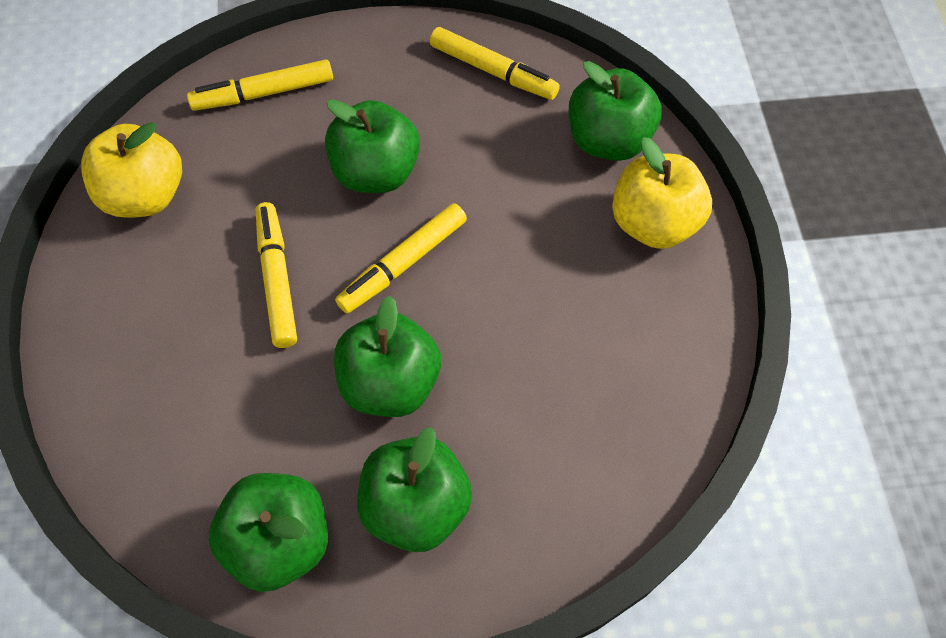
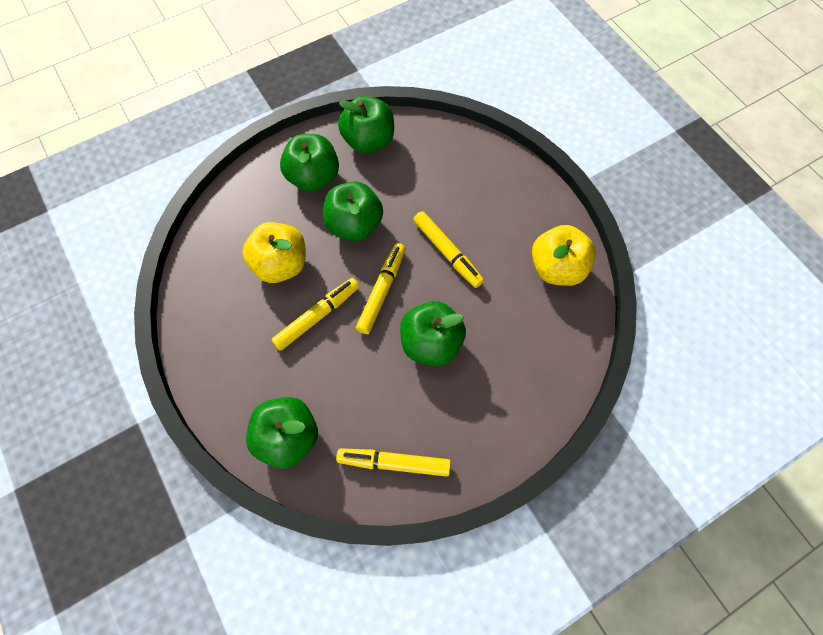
camera: 155 degrees right, 5 degrees up
yellow marker [187,59,333,111] -> yellow marker moved to [271,278,359,351]
yellow apple [612,137,712,249] -> yellow apple moved to [242,222,306,283]

